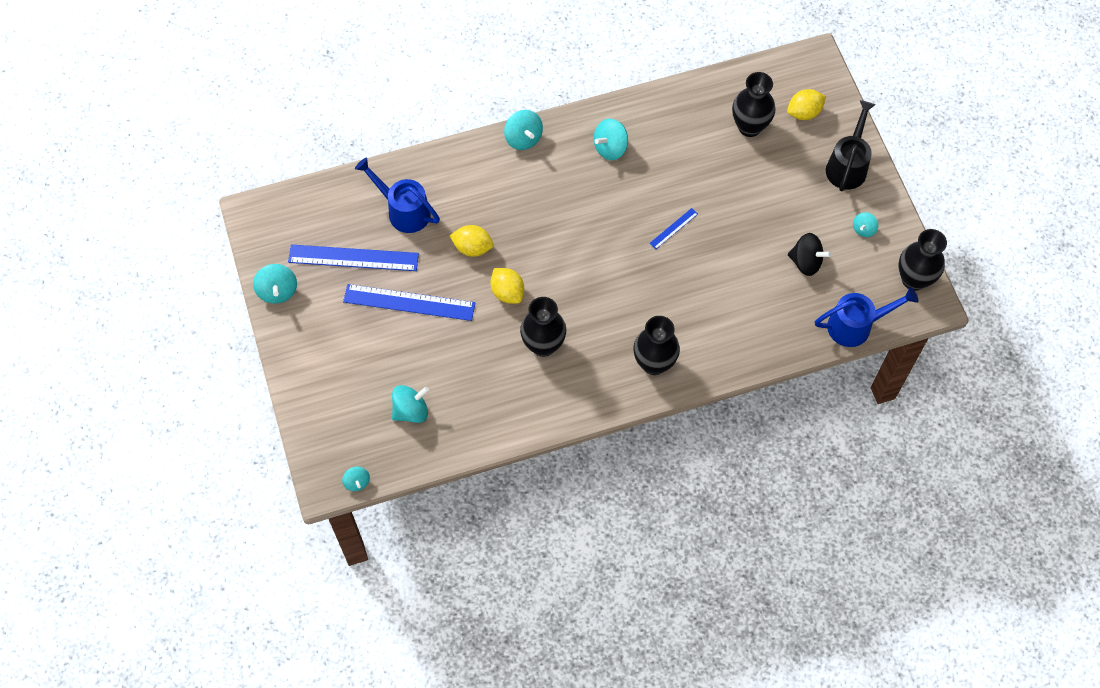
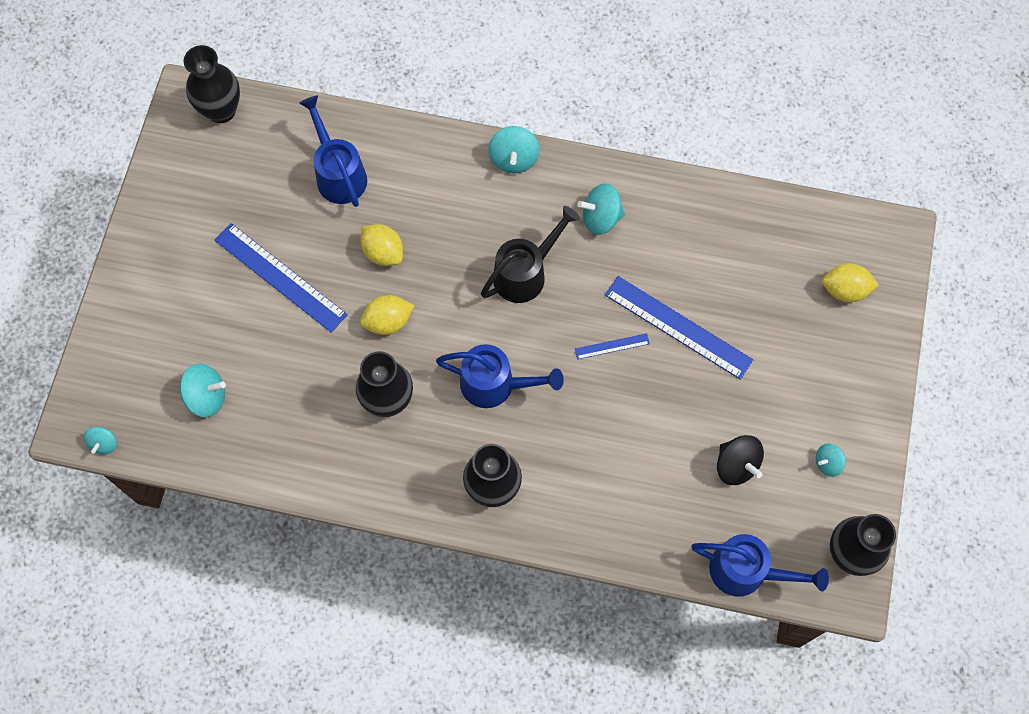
camera: 30 degrees right, 5 degrees up
turquoise spinning top [253,264,297,304] -> none
blue ruler [288,245,419,271] -> blue ruler moved to [605,276,753,380]
yellow lemon [491,268,524,304] -> yellow lemon turned 75 degrees clockwise [360,295,414,335]
black vase [732,72,776,137] -> black vase moved to [184,45,240,123]
black watering can [826,100,875,191] -> black watering can moved to [481,206,580,303]
none -> blue watering can [436,344,564,408]

